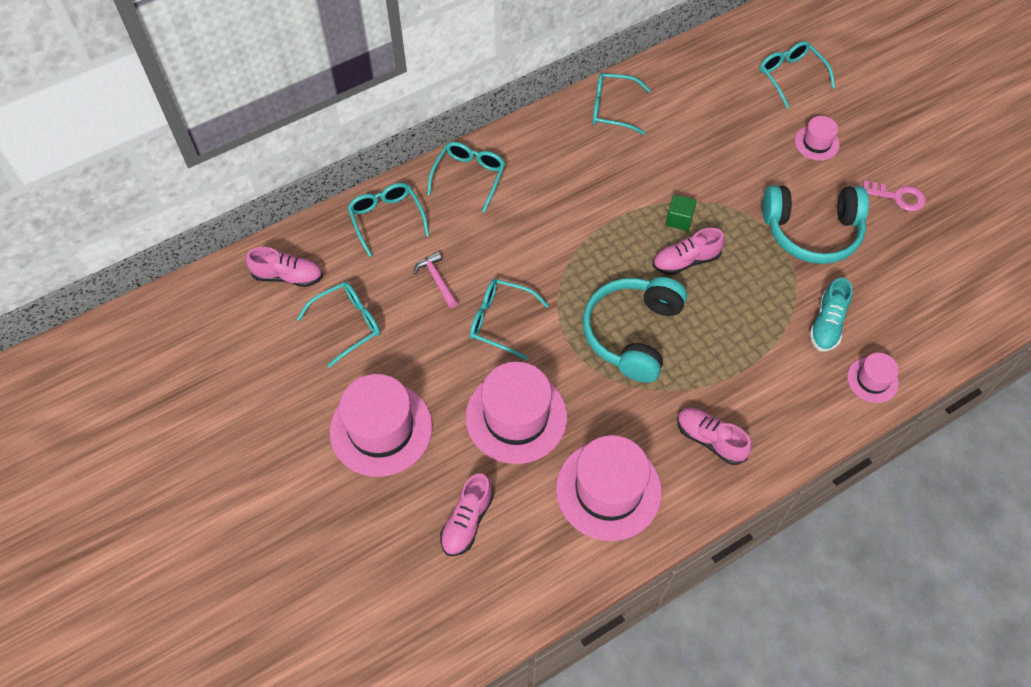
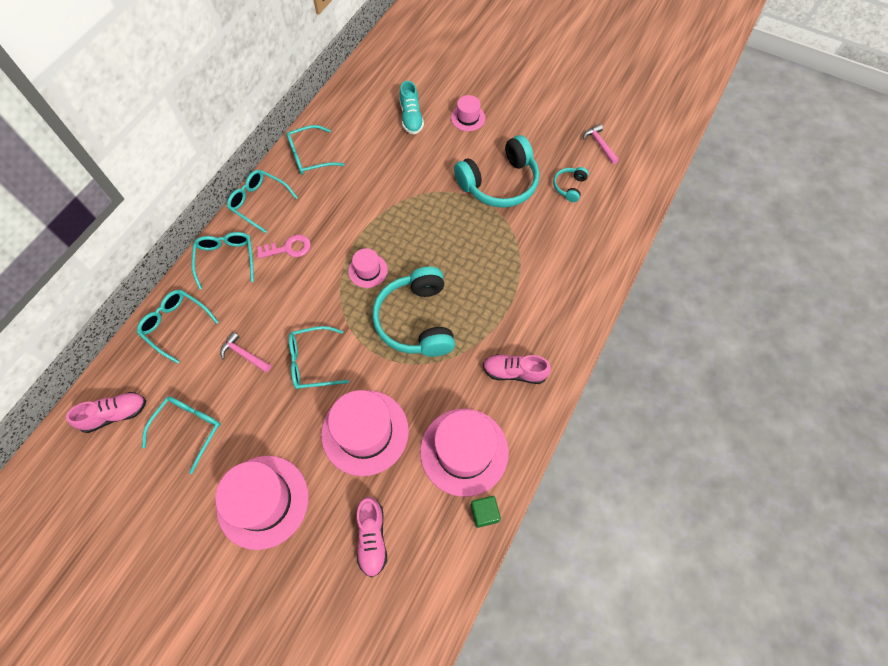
camera: 30 degrees left, 5 degrees up
pink shoe [653,228,725,275] -> none
green cube [666,194,697,231] -> green cube moved to [471,496,501,528]
turquoise glasses [760,41,835,108] -> turquoise glasses moved to [227,170,298,233]
turquoise shoe [809,277,853,352] -> turquoise shoe moved to [400,81,424,134]
pink hat [847,353,899,403] -> pink hat moved to [348,248,388,288]
pink key [863,180,926,212] -> pink key moved to [257,235,311,259]
none -> turquoise headphones [553,167,589,202]
none -> pink hammer [583,124,619,164]

